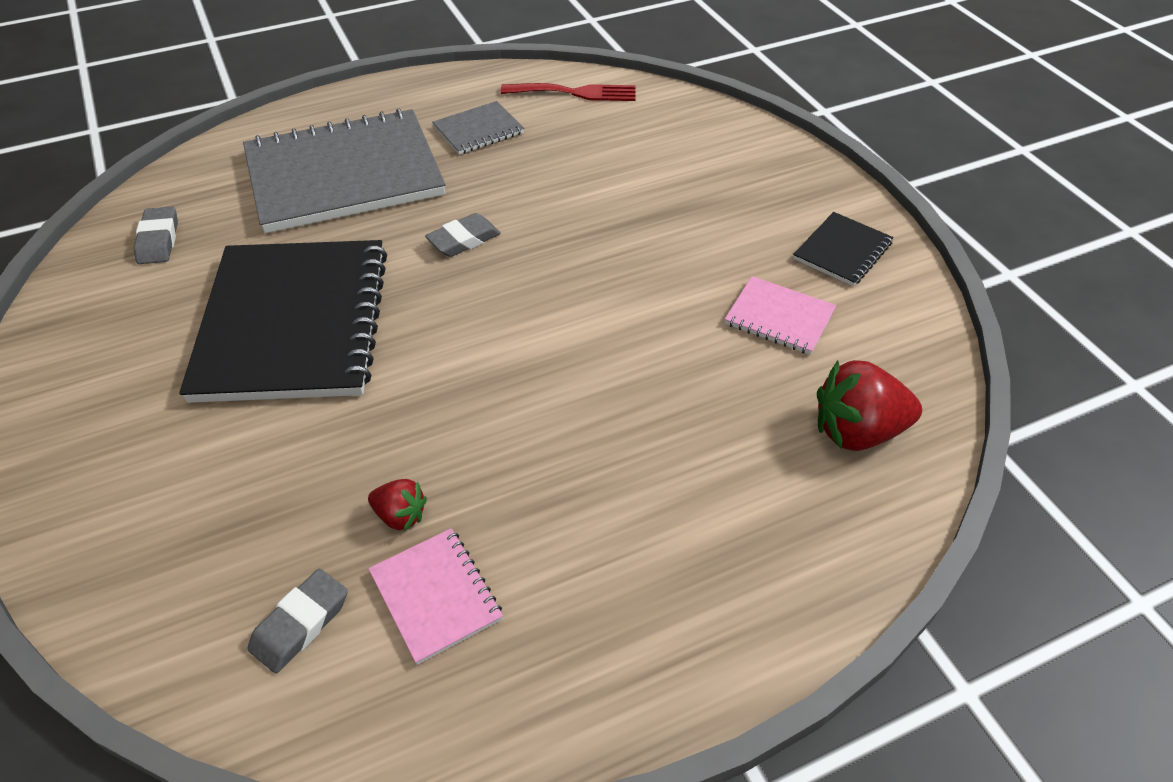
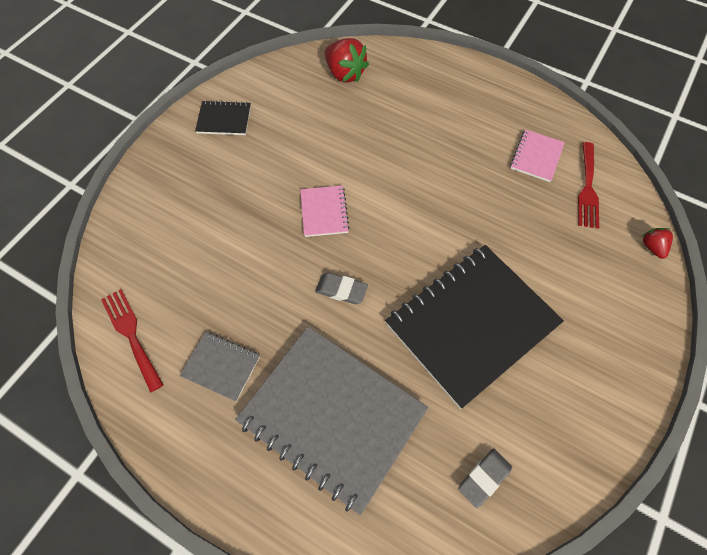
camera: 125 degrees left, 15 degrees up
grey eraser [247,569,348,673] -> red fork [578,142,599,229]
red strawberry [368,479,427,531] -> red strawberry moved to [643,228,673,259]
pink notebook [725,276,836,355] -> pink notebook moved to [300,185,350,237]

